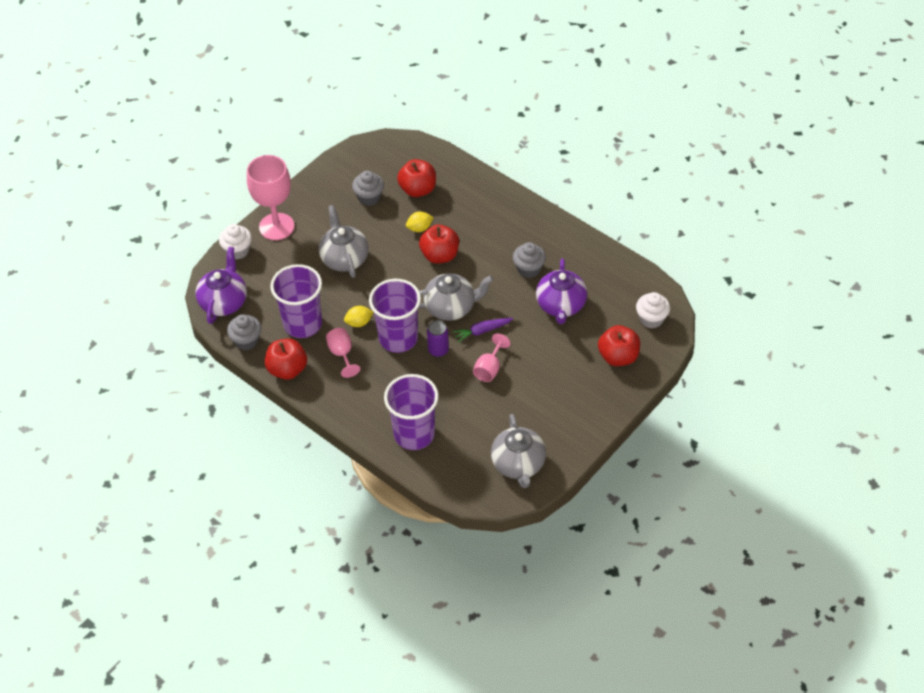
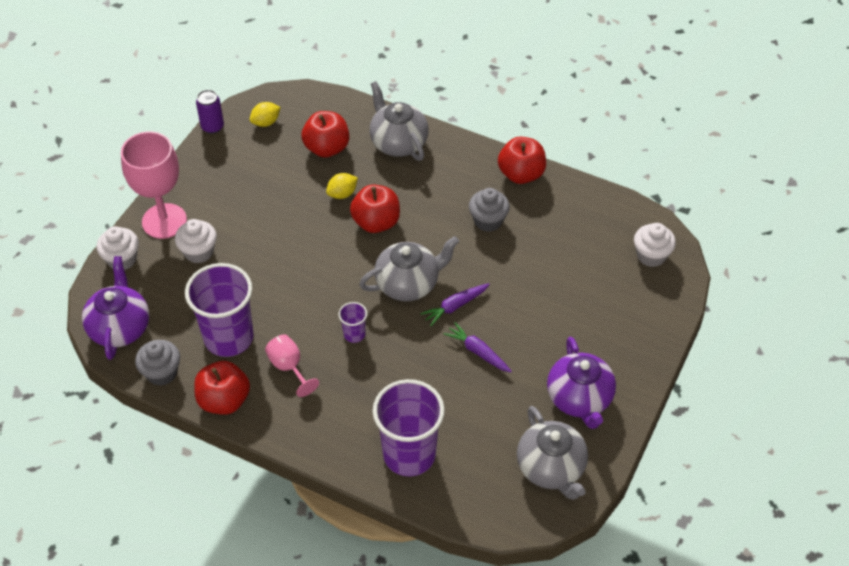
camera: 15 degrees left, 0 degrees up
grey teapot [319,205,369,278] -> grey teapot moved to [370,81,429,161]
yellow lemon [344,306,373,327] -> yellow lemon moved to [250,102,281,127]
grey cupcake [352,171,384,206] -> none
purple cup [369,279,421,353] -> purple cup [338,302,367,343], size x0.44
purple can [427,320,449,357] -> purple can moved to [196,90,224,134]
pink goblet [473,334,511,382] -> purple carrot [444,322,512,373]
purple teapot [536,259,587,324] -> purple teapot moved to [547,337,616,429]
red apple [598,325,640,366] -> red apple moved to [498,137,546,184]
none -> white cupcake [175,219,217,264]

